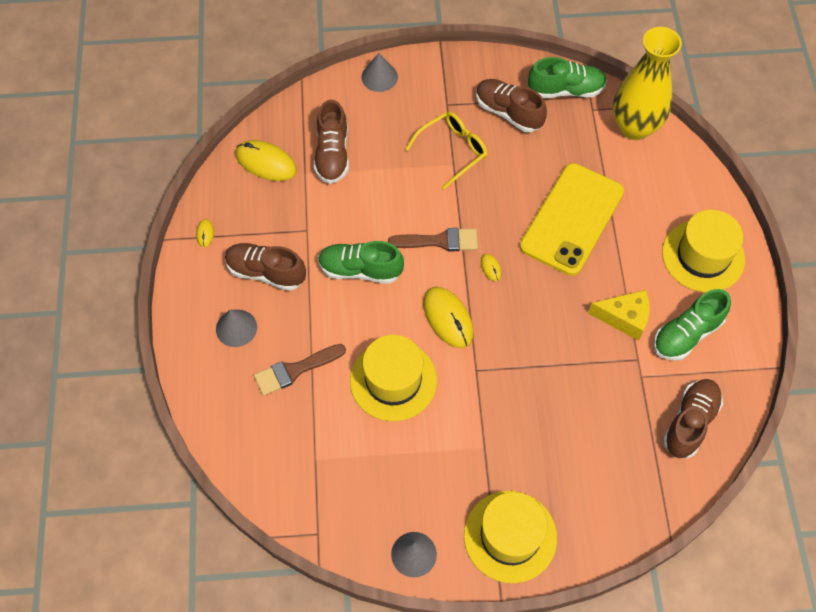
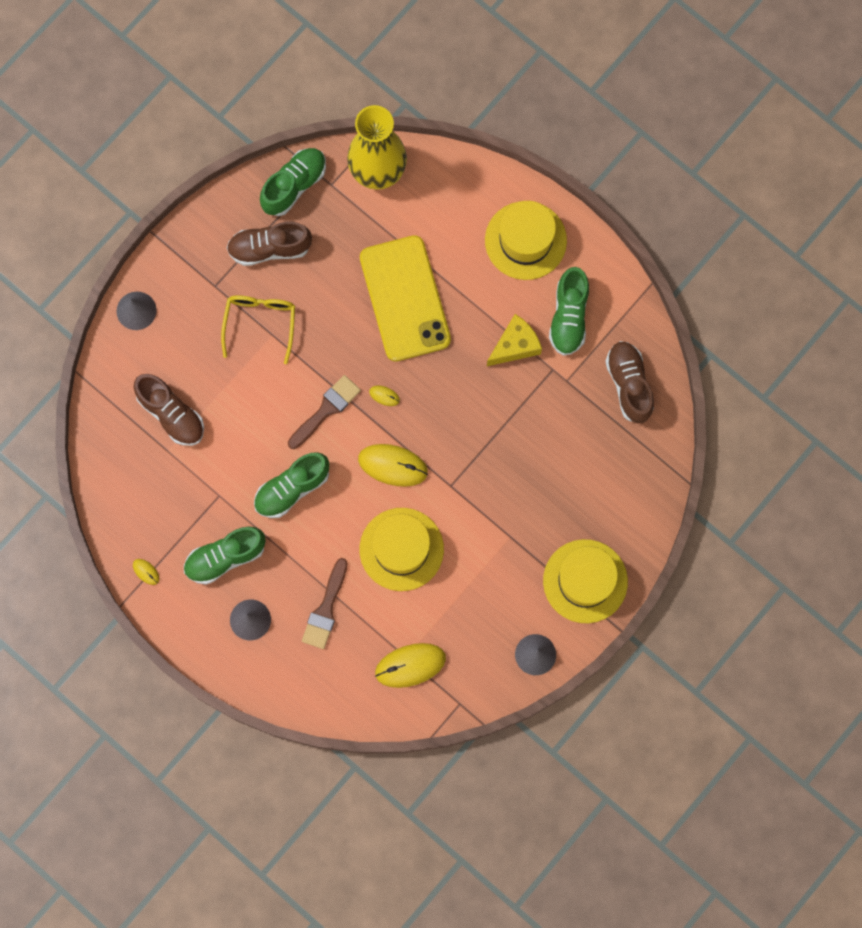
camera: 45 degrees left, 15 degrees up
brown shoe [225,243,306,291] -> green shoe [184,527,266,585]
yellow mouse [235,140,297,181] -> yellow mouse moved to [375,643,446,688]

